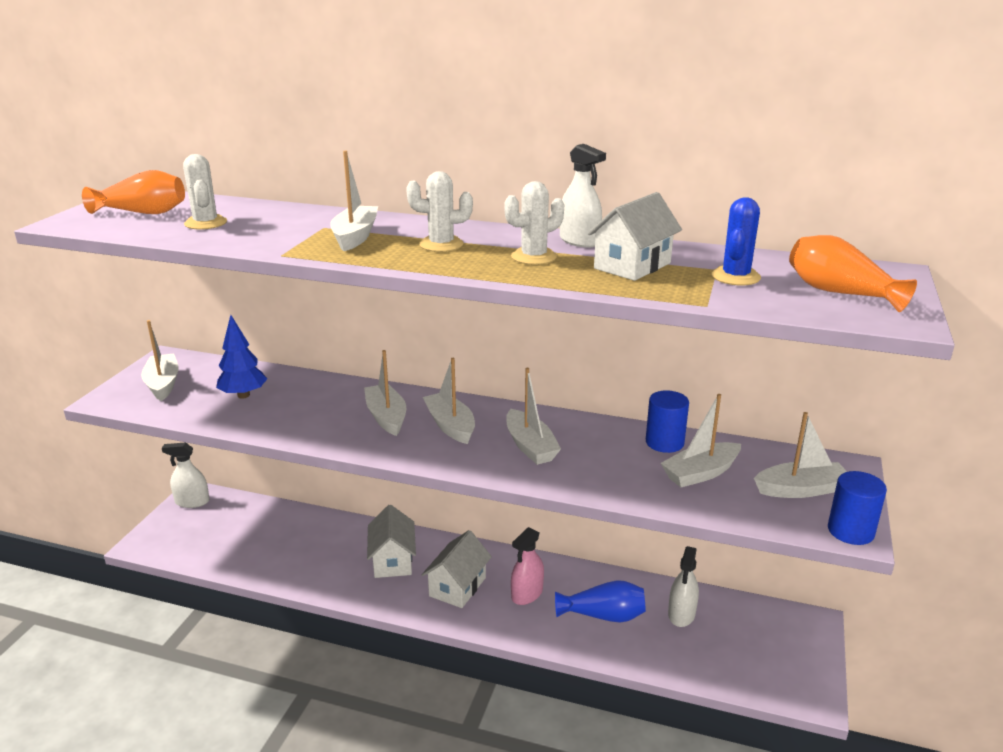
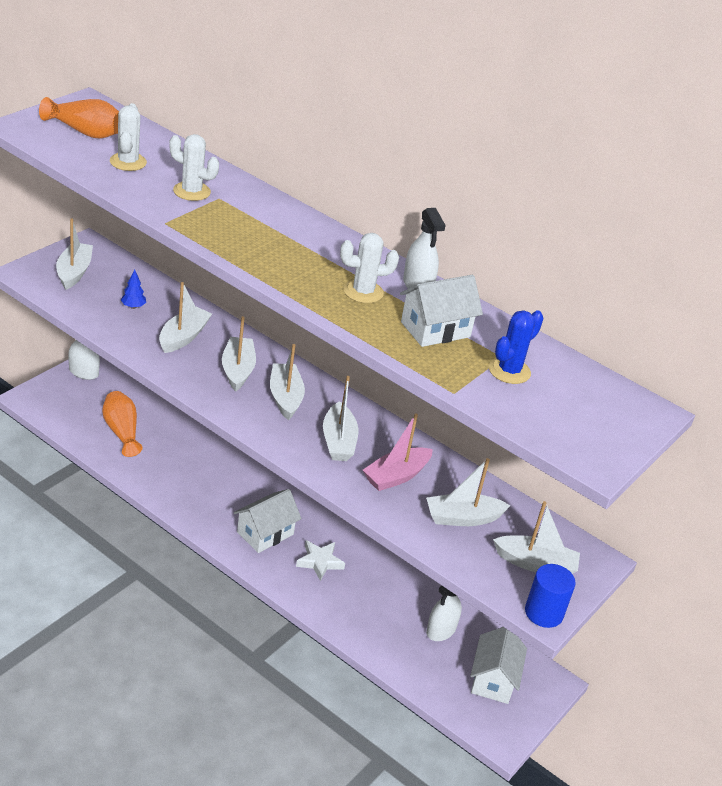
camera: 15 degrees right, 10 degrees up
blue tree [216,315,267,399] -> blue tree [121,269,146,309], size x0.57
white boat [330,151,378,251] -> white boat moved to [159,282,212,353]
white house [367,505,416,578] -> white house moved to [470,627,527,704]
white cactus [406,171,473,252] -> white cactus moved to [169,134,219,201]
pink spray bottle [511,527,544,605] -> white star [296,540,345,581]
blue vase [555,580,646,623] -> none
blue cylinder [646,390,689,453] -> none
orange vase [789,235,917,312] -> orange vase moved to [102,391,143,457]
none -> pink boat [363,413,433,491]

